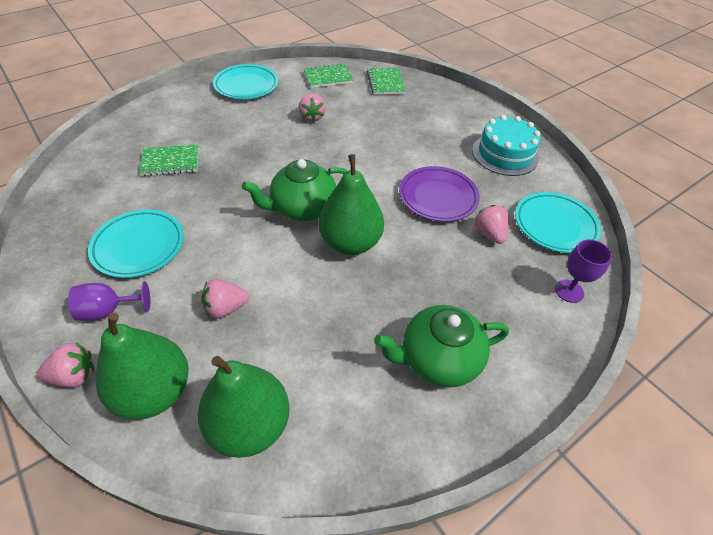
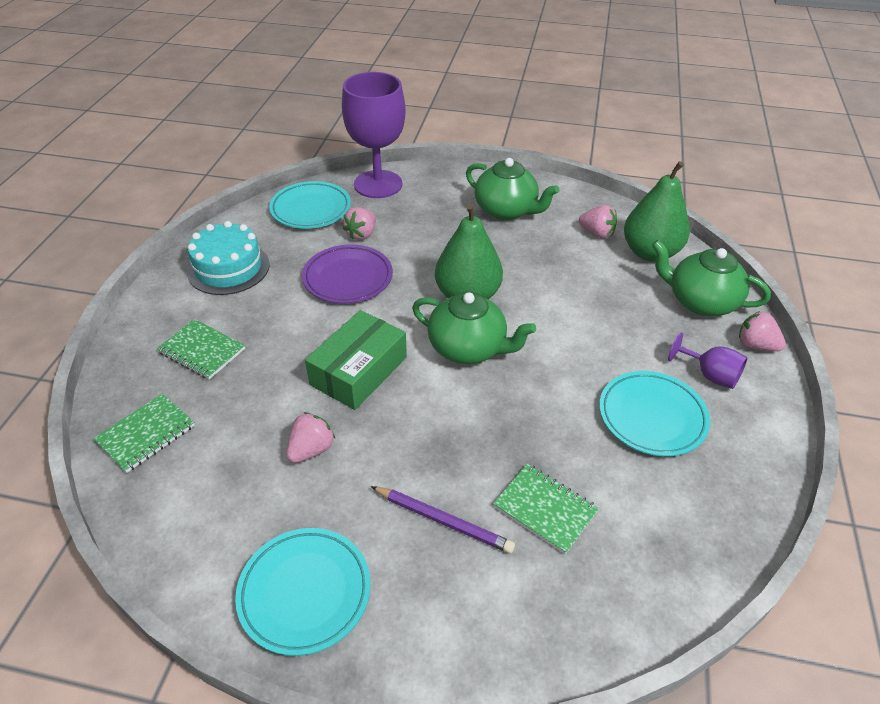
camera: 130 degrees left, 5 degrees down
green pear [95,313,189,420] -> green teapot [652,240,771,316]
pink strawberry [201,279,249,319] -> pink strawberry moved to [579,205,617,238]
green notebook [304,64,354,88] -> green notebook moved to [157,319,245,380]
purple goblet [555,239,612,303] -> purple goblet [342,72,406,198], size x2.08
none -> green box [305,310,407,410]
none -> purple pencil [371,486,515,554]

